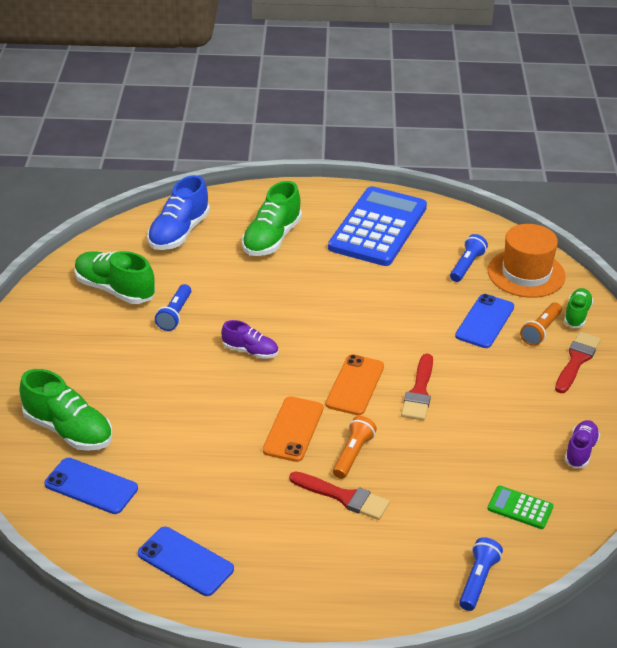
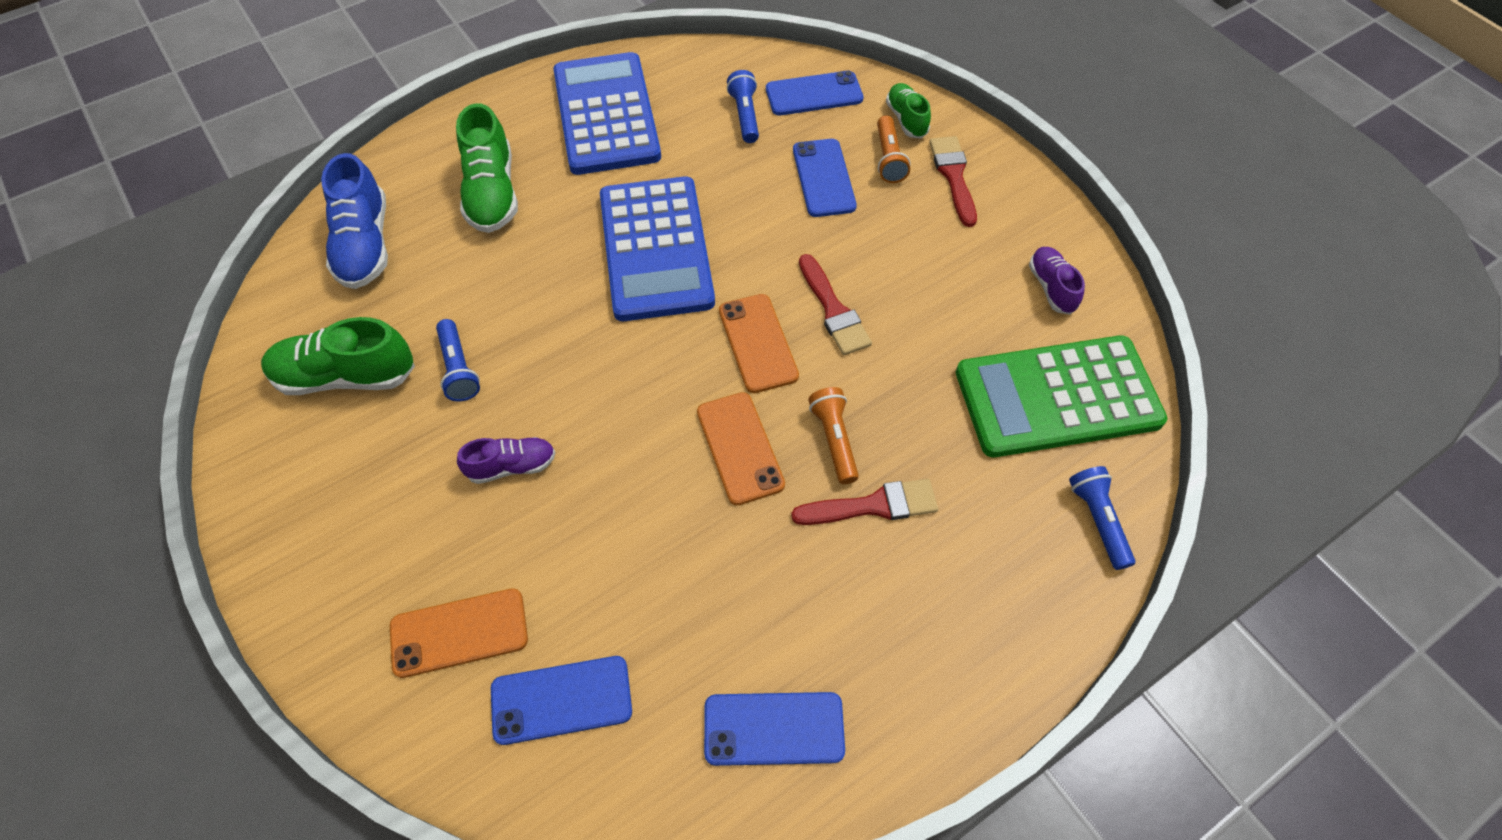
camera: 35 degrees left, 20 degrees up
green shoe [19,369,112,451] -> orange phone [390,588,528,678]
purple shoe [221,320,278,359] -> purple shoe moved to [457,437,555,484]
green calculator [487,485,554,529] -> green calculator [956,335,1167,457], size x2.44
orange hat [488,224,566,298] -> blue phone [766,71,863,115]
none -> blue calculator [600,176,715,321]

